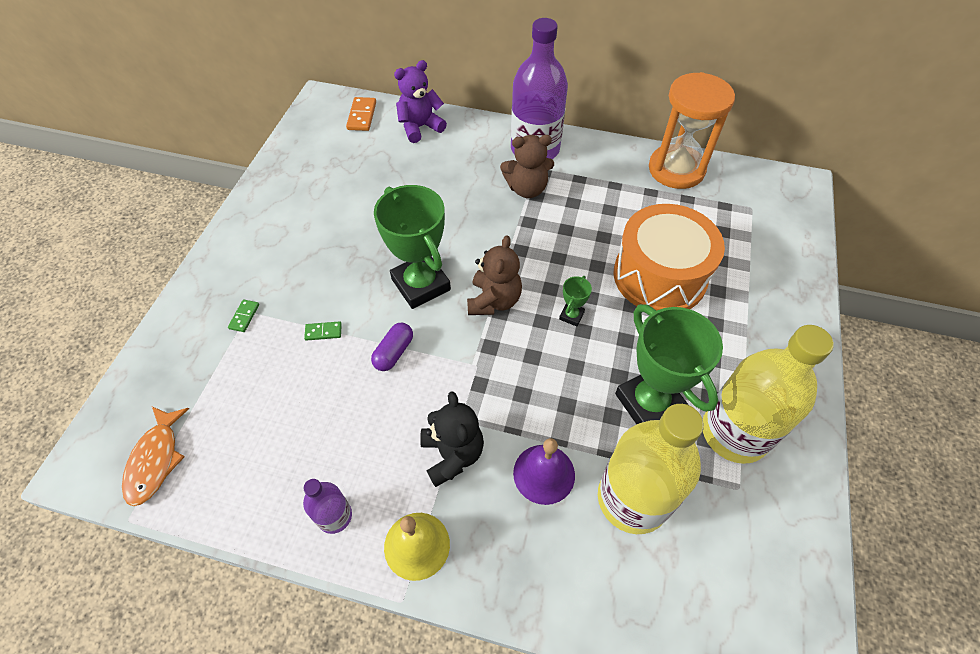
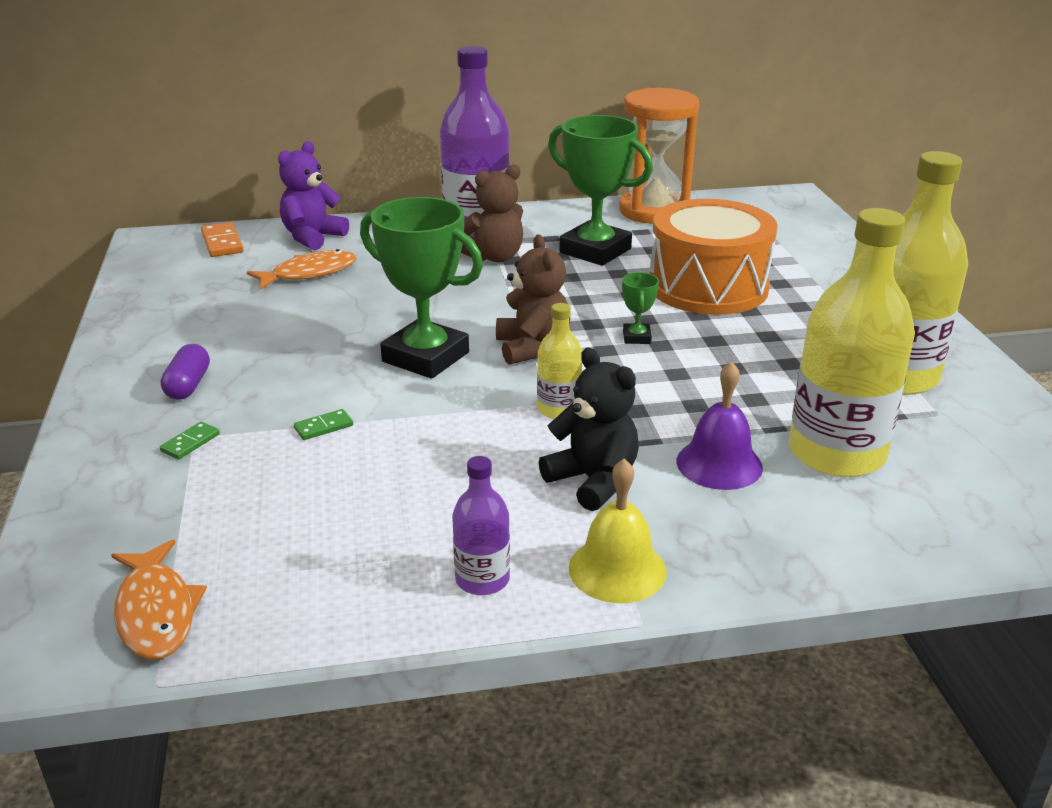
camera: 25 degrees left, 25 degrees down
green domino [228,300,259,332] -> green domino turned 45 degrees clockwise [160,422,220,459]
purple capsule [371,323,413,371] -> purple capsule moved to [161,344,210,400]
green trophy [615,304,723,424] -> green trophy moved to [548,115,653,266]
none -> orange fish [247,249,357,290]
none -> yellow bottle [537,303,582,419]

